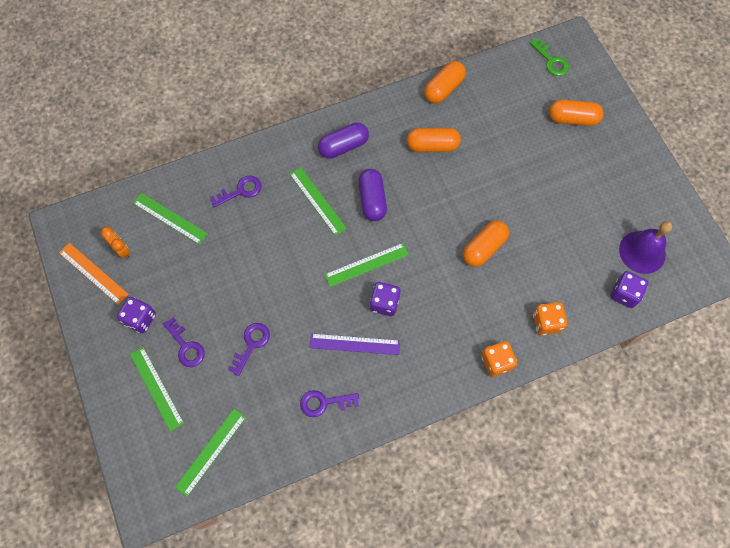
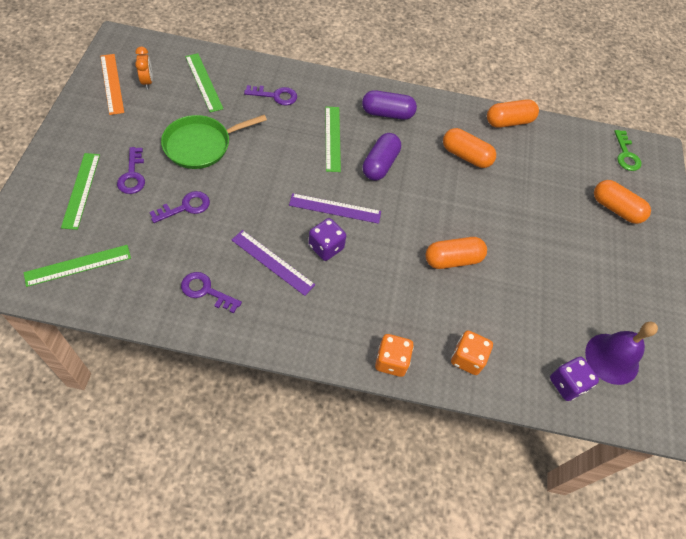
camera: 25 degrees right, 10 degrees down
purple dice [117,297,156,333] -> none
green ruler [324,243,409,287] -> purple ruler [289,193,381,224]
none -> green pan [161,115,267,169]

